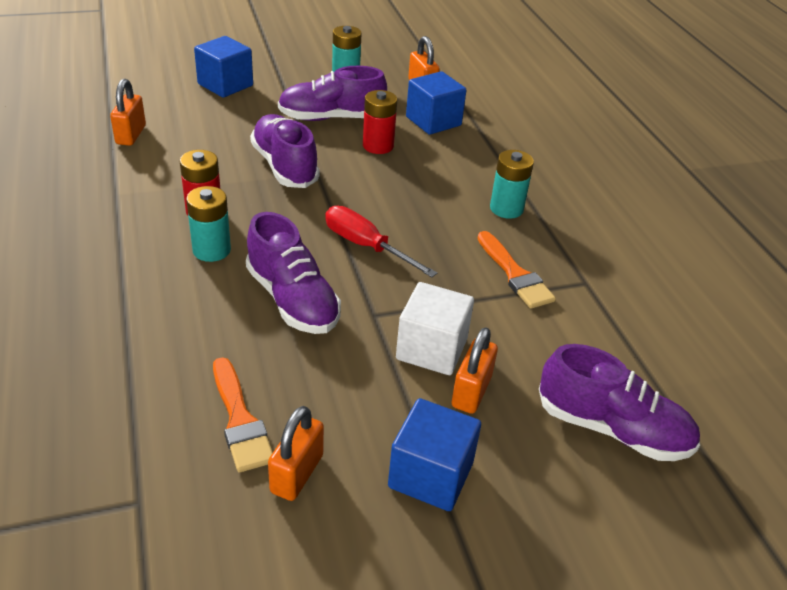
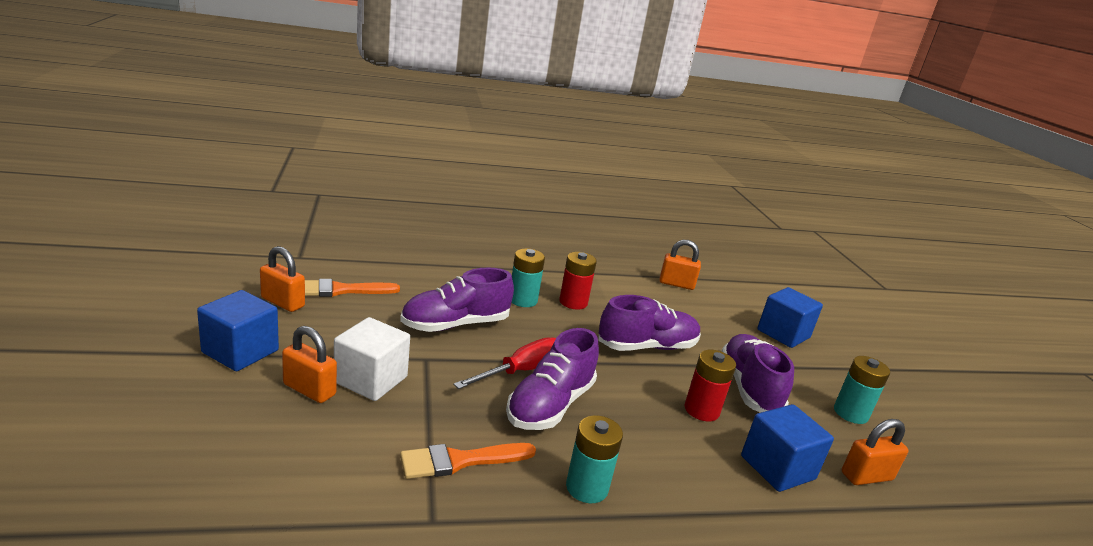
camera: 95 degrees right, 15 degrees down
purple shoe [539,344,700,461] -> purple shoe moved to [506,328,599,430]

